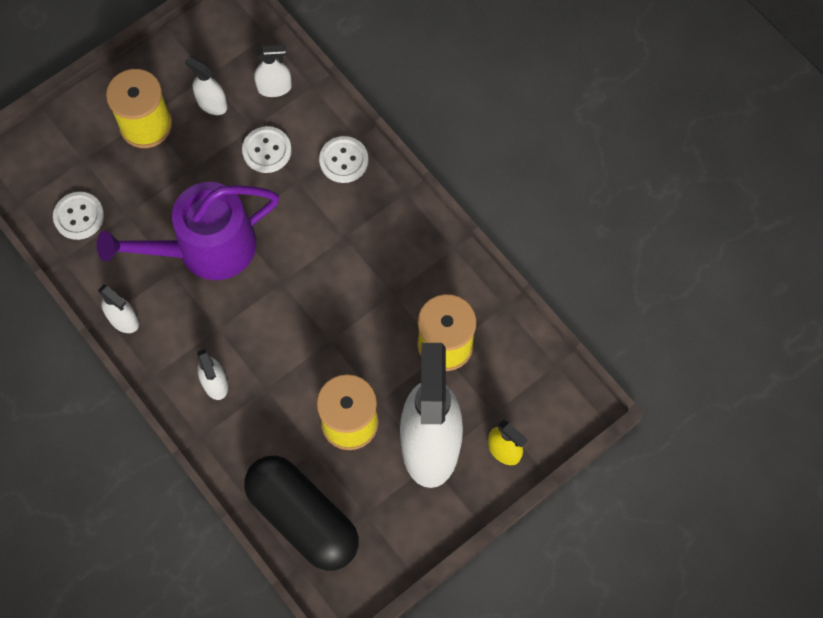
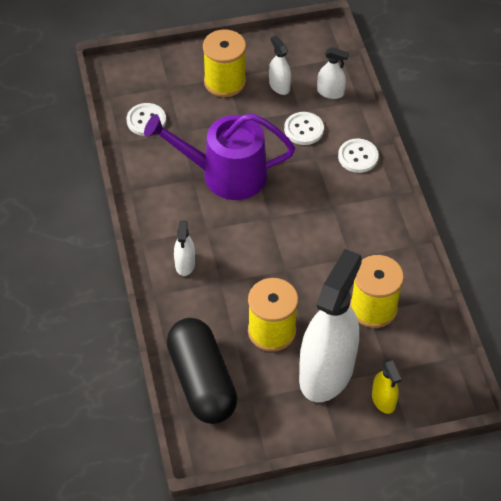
camera: 25 degrees right, 15 degrees down
white spray bottle [98,284,139,333] -> none

